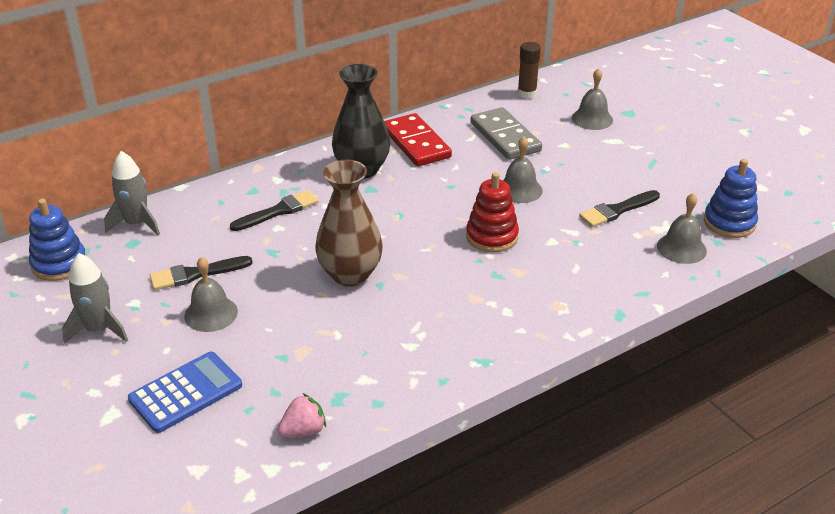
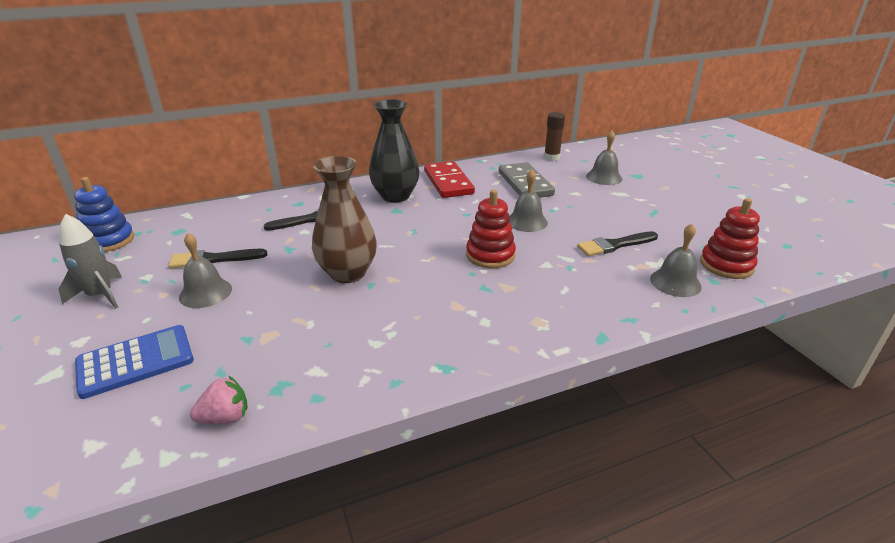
camera: 10 degrees right, 5 degrees down
grey rocket [104,151,160,236] -> none
blue stacking toy [704,159,758,238] -> red stacking toy [700,198,760,279]

